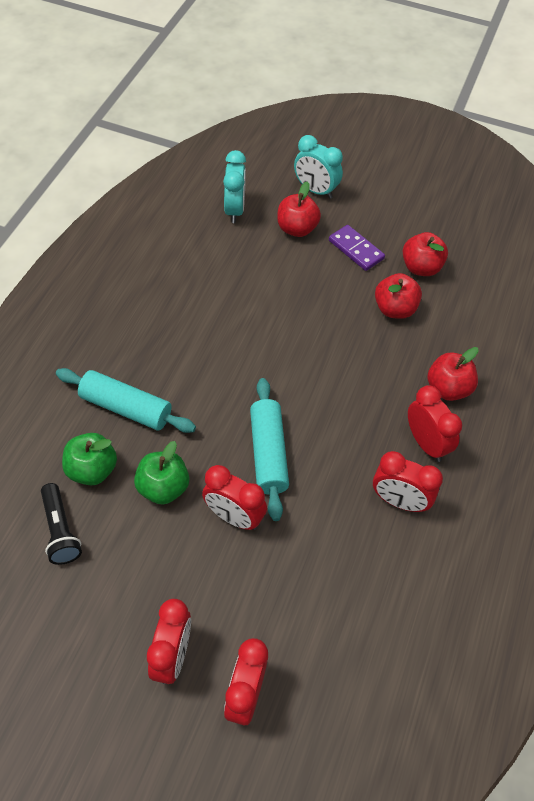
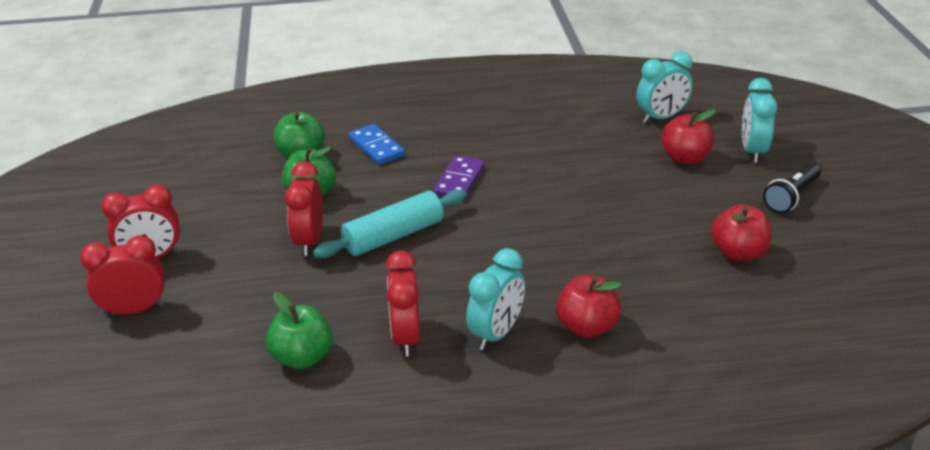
camera: 65 degrees right, 20 degrees down
black flashlight [41,483,82,565] -> black flashlight moved to [763,162,821,213]
turquoise rolling pin [56,368,196,433] -> blue domino [349,124,405,165]
purple domino [329,225,385,271] -> purple domino moved to [433,155,485,197]
red apple [375,273,422,319] -> none
red clock [408,385,462,462] -> turquoise clock [466,248,525,350]
none -> green apple [266,292,333,369]

